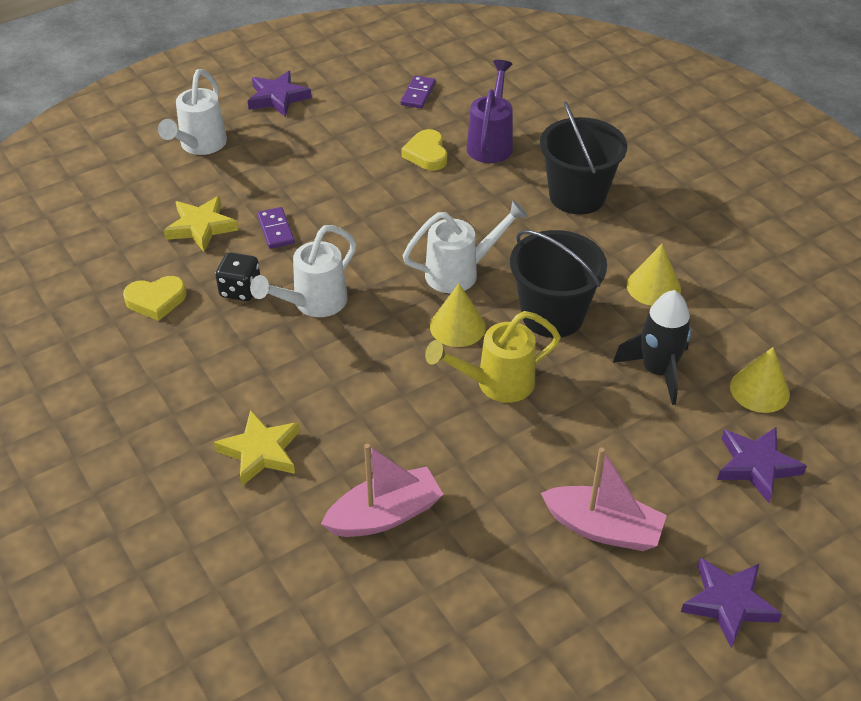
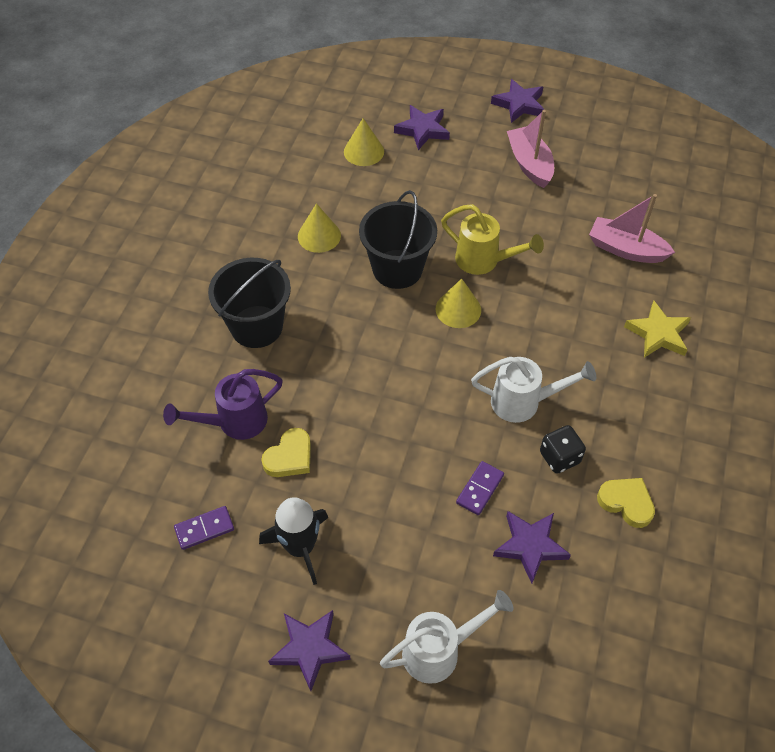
camera: 130 degrees left, 10 degrees up
yellow star [164,196,238,252] -> purple star [493,511,571,584]
white watering can [403,200,528,293] -> none
black rocket [613,290,692,405] -> black rocket moved to [259,497,328,585]

